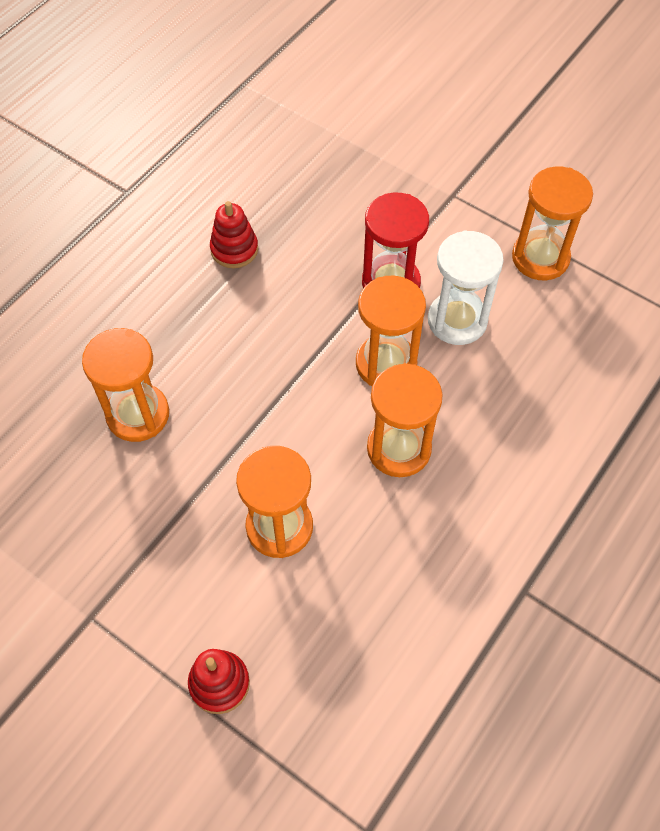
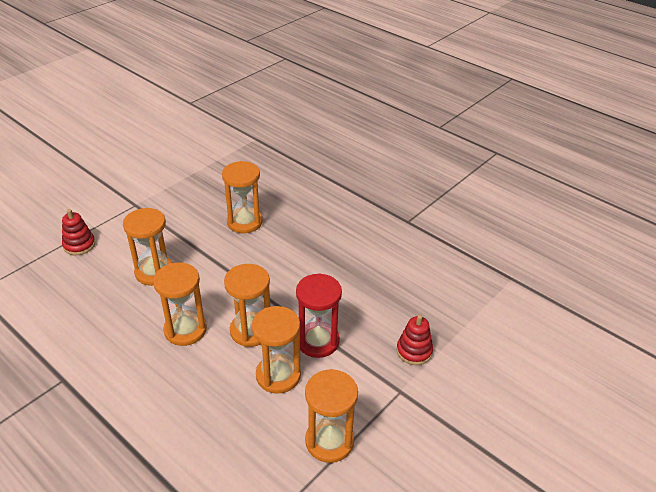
camera: 95 degrees right, 20 degrees down
red stacking toy [210,201,258,268] -> red stacking toy moved to [396,315,433,365]
white hourglass [428,230,504,345] -> orange hourglass [252,306,301,394]

